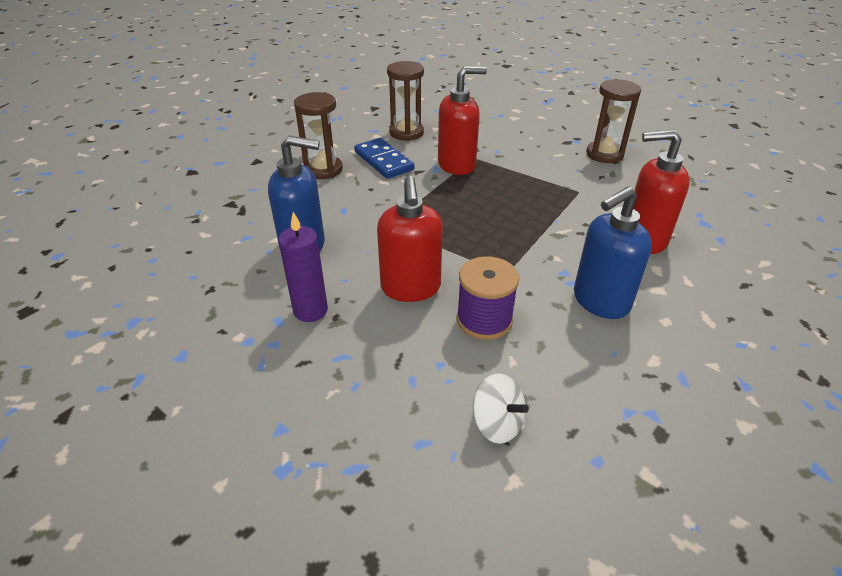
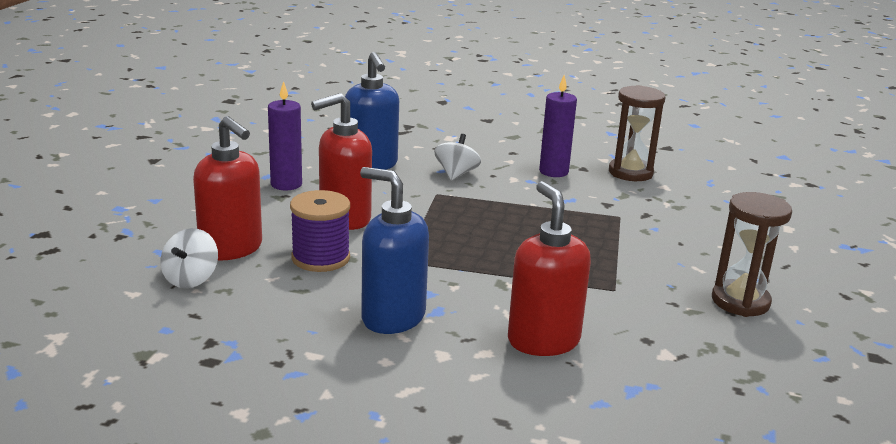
camera: 65 degrees right, 15 degrees down
brown hourglass [294,92,343,179] -> none
blue domino [354,138,414,179] -> purple candle [539,75,577,177]
red soap dispenser [438,66,487,175] -> red soap dispenser moved to [193,116,262,260]
none -> white spinning top [434,134,481,180]

